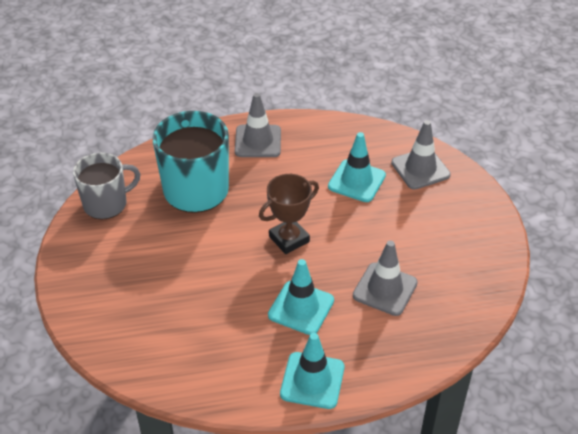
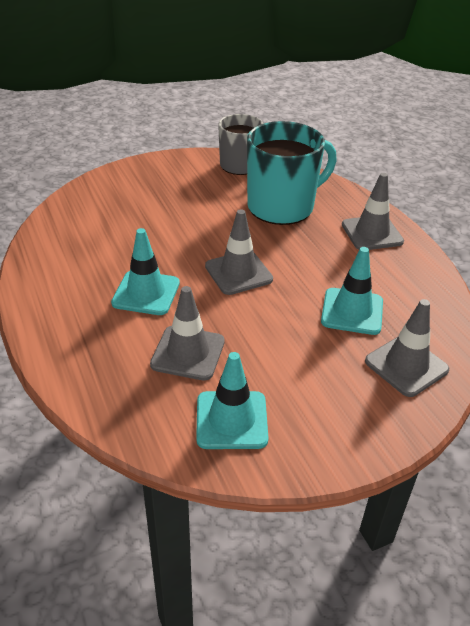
camera: 75 degrees right, 5 degrees down
brown trophy [259,174,319,254] -> grey traffic cone [205,209,273,295]
turquoise traffic cone [280,333,344,409] -> turquoise traffic cone moved to [196,352,269,449]

